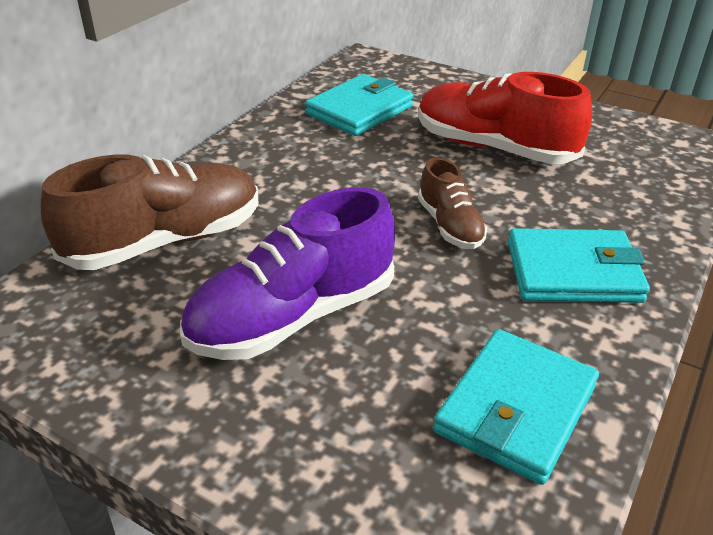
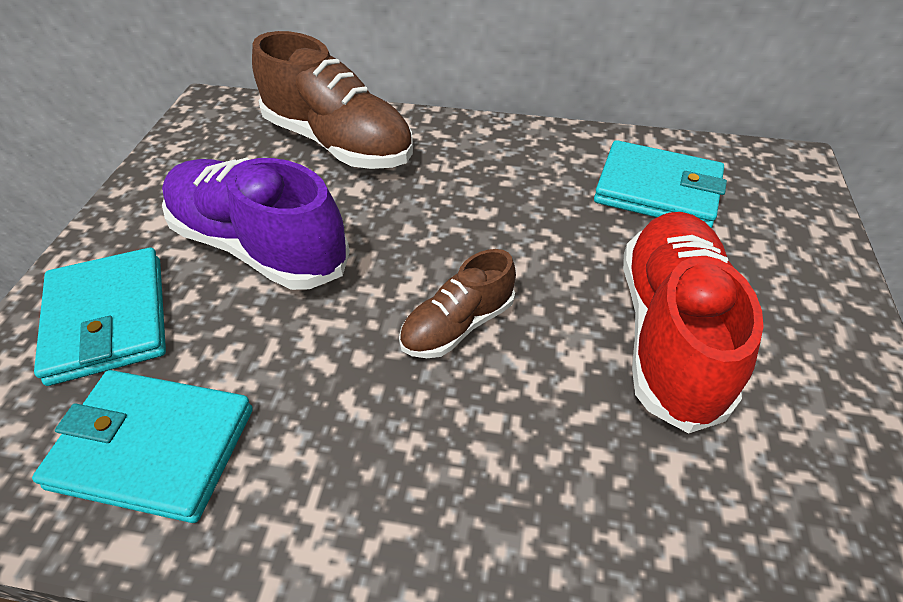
camera: 70 degrees right, 10 degrees up
turquoise wallet [508,228,650,303] -> turquoise wallet moved to [34,247,166,386]

